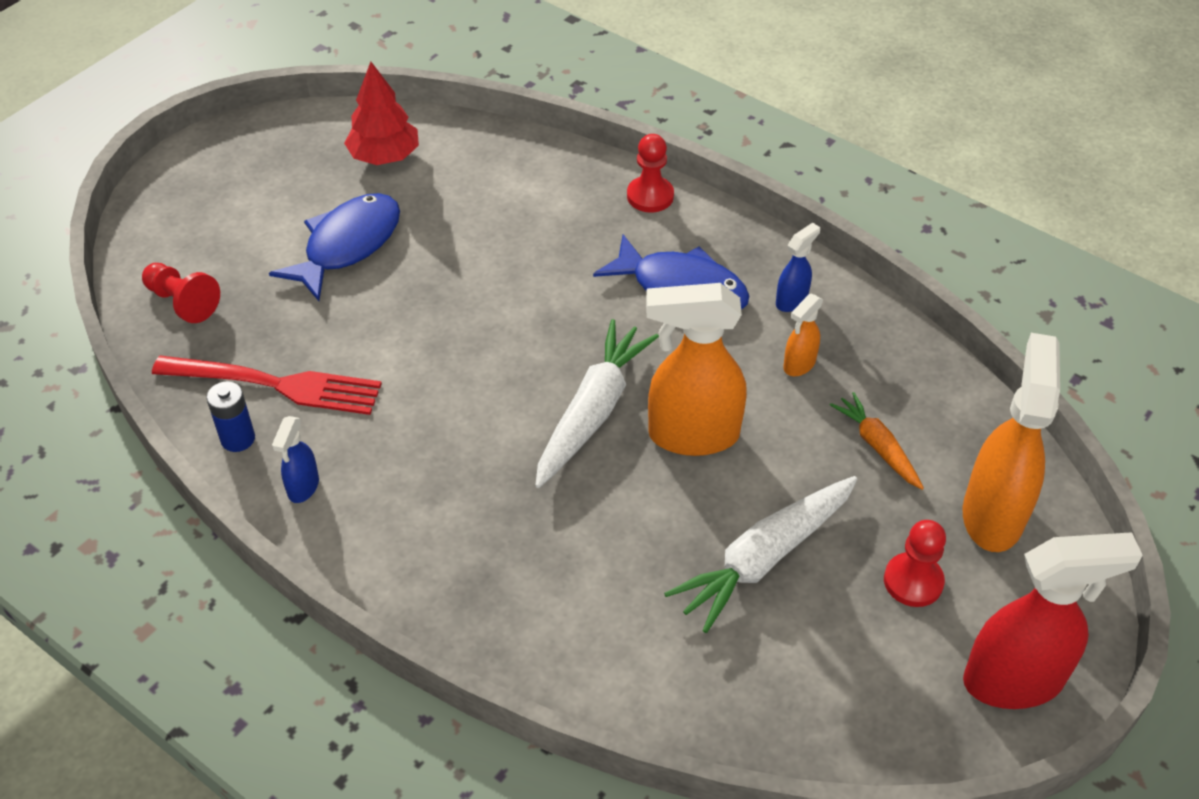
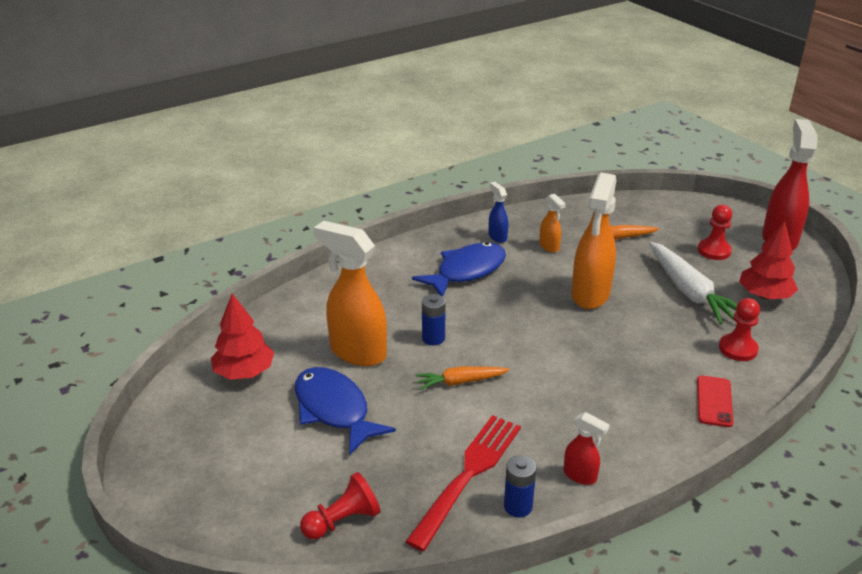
camera: 70 degrees left, 15 degrees down
blue spray bottle [272,416,319,503] -> red spray bottle [564,412,610,485]
white carrot [535,319,659,488] -> none
red pawn [627,134,674,212] -> red pawn moved to [719,298,760,361]
orange spray bottle [963,333,1060,552] -> orange spray bottle moved to [314,221,387,366]
none -> orange carrot [415,366,510,390]
none -> blue battery [422,294,446,345]
none -> red phone [697,375,733,427]
none -> red tree [739,221,798,300]

